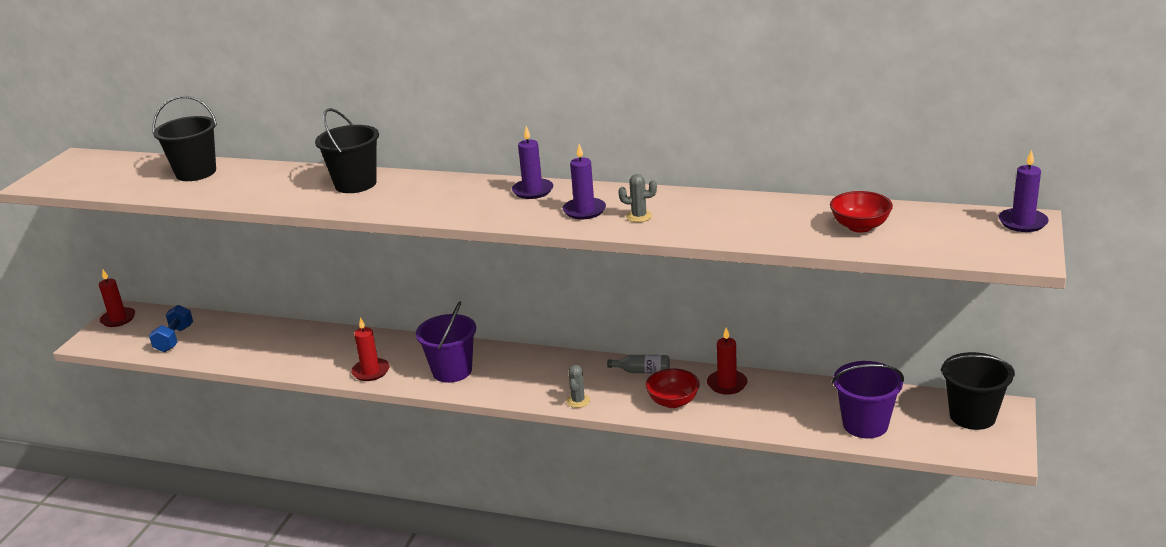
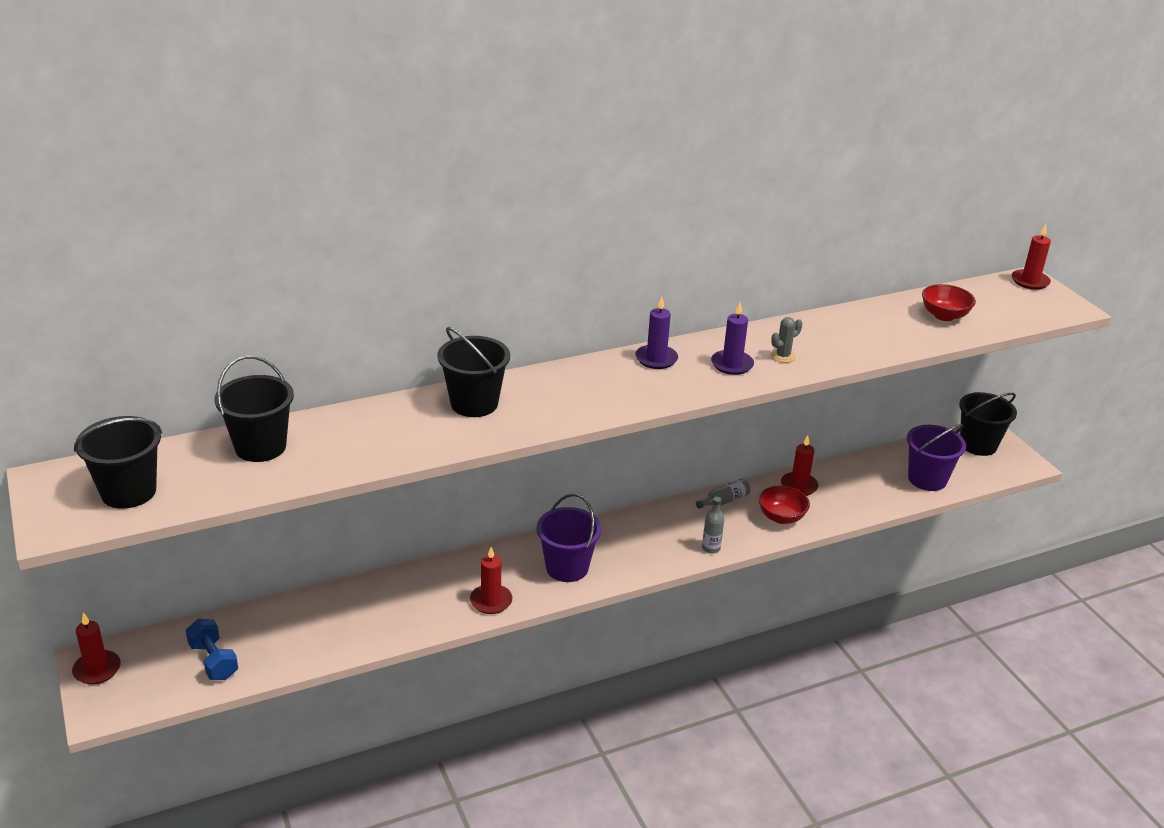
camera: 45 degrees left, 5 degrees up
grey cactus [566,365,590,408] -> grey bottle [702,497,724,554]
purple candle [999,150,1048,232] -> red candle [1012,224,1051,290]
none -> black bucket [74,416,162,509]

